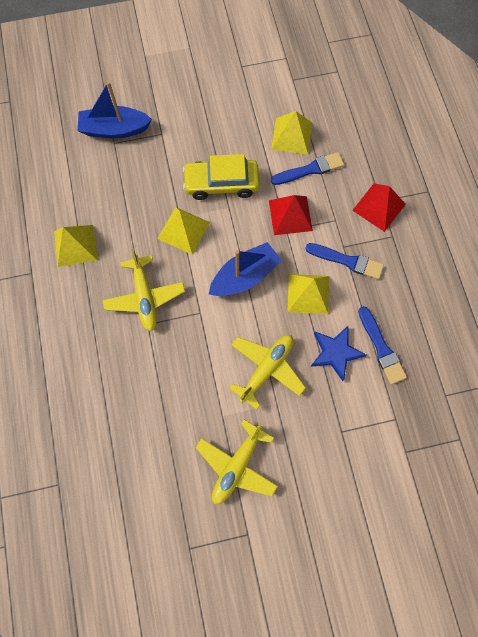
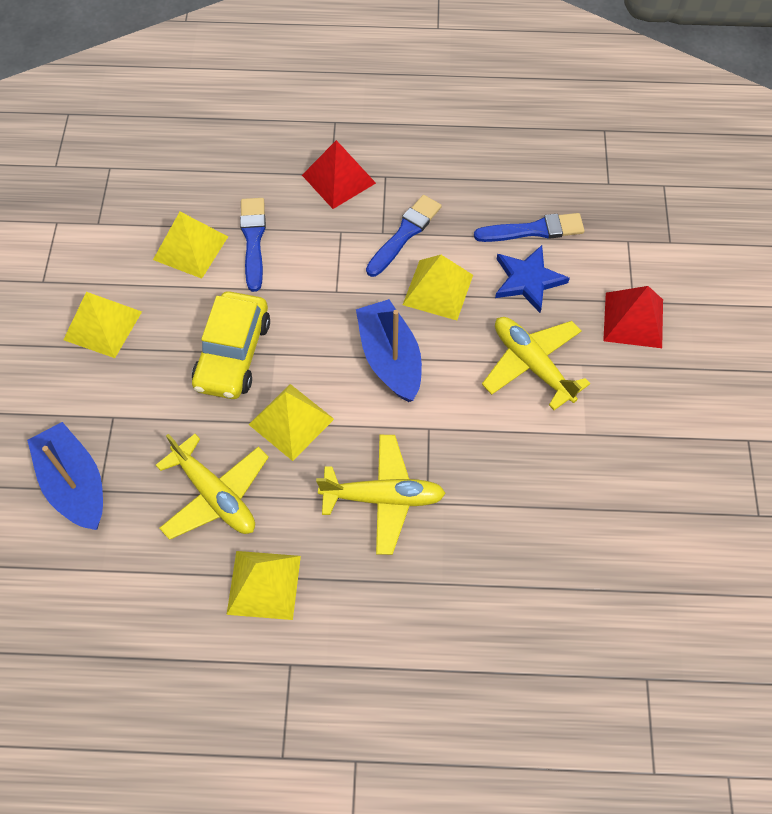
camera: 75 degrees left, 10 degrees down
blue boat [78,81,152,138] -> blue boat turned 135 degrees clockwise [27,422,103,530]
yellow plane [196,419,278,505] -> yellow plane moved to [156,434,269,540]
red pyramid [269,195,313,235] -> red pyramid moved to [603,286,663,348]
none -> yellow pyramid [63,292,142,358]

